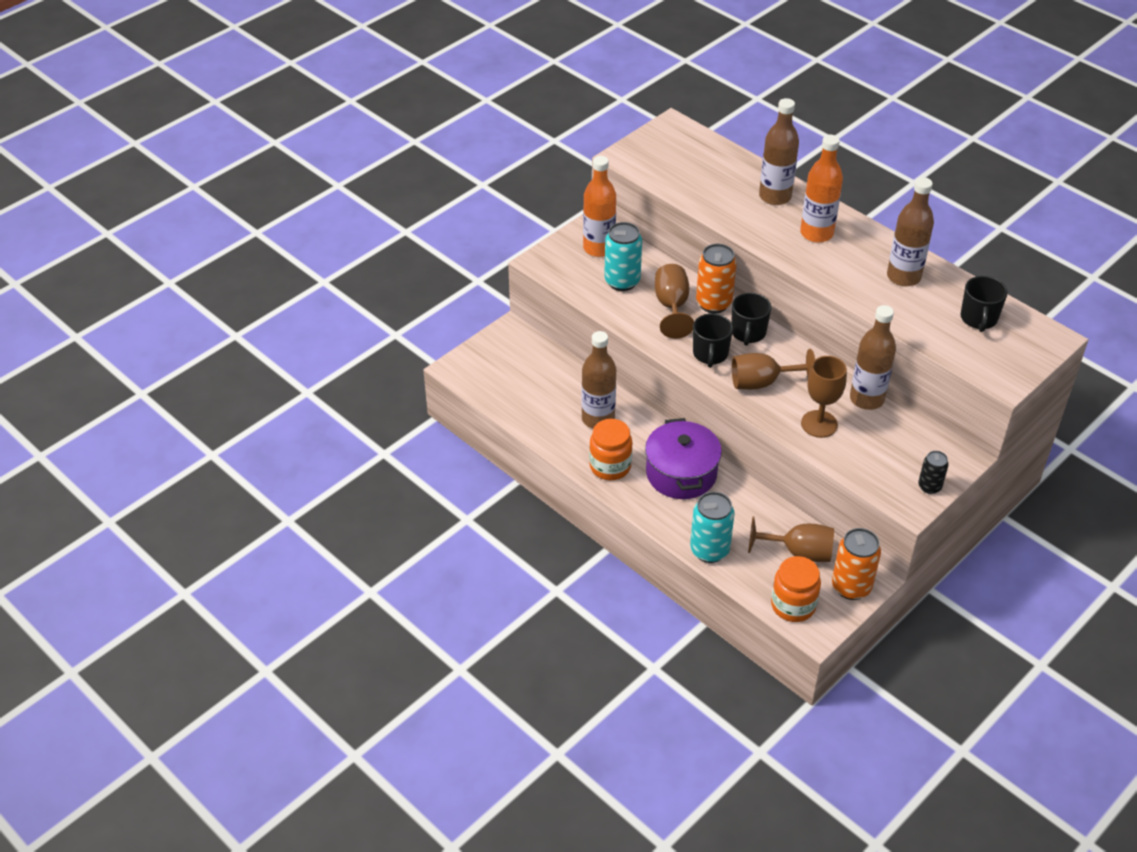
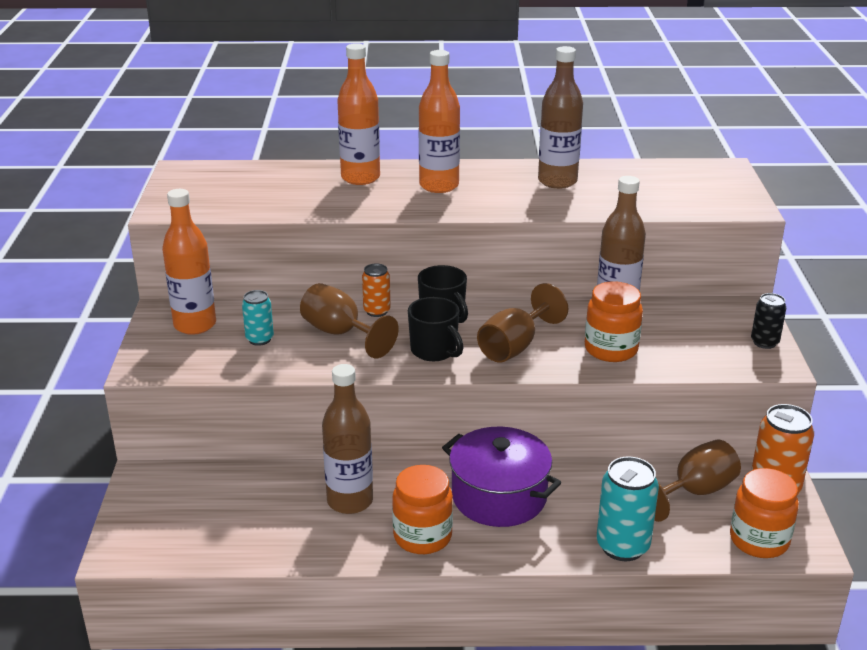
camera: 45 degrees left, 15 degrees down
turquoise can [604,222,642,291] -> turquoise can [242,290,274,346], size x0.59
orange can [696,244,737,313] -> orange can [362,263,391,317], size x0.59
brown bottle [759,98,799,205] -> orange bottle [337,43,380,185]
brown goblet [801,356,847,438] -> orange jar [585,281,643,362]
black mug [960,276,1008,332] -> none

